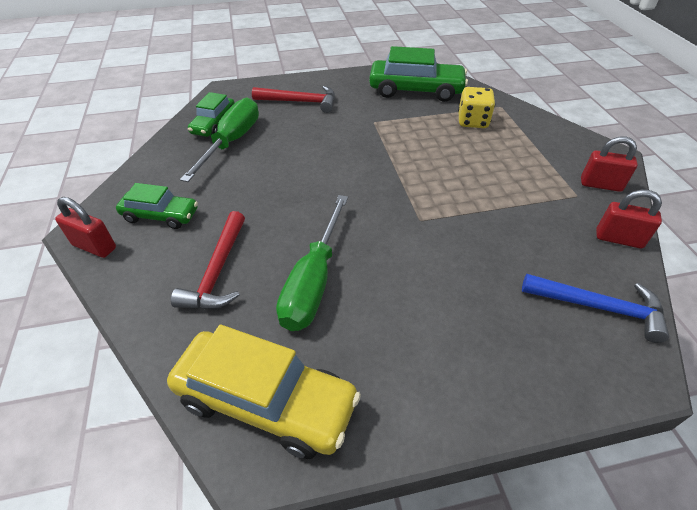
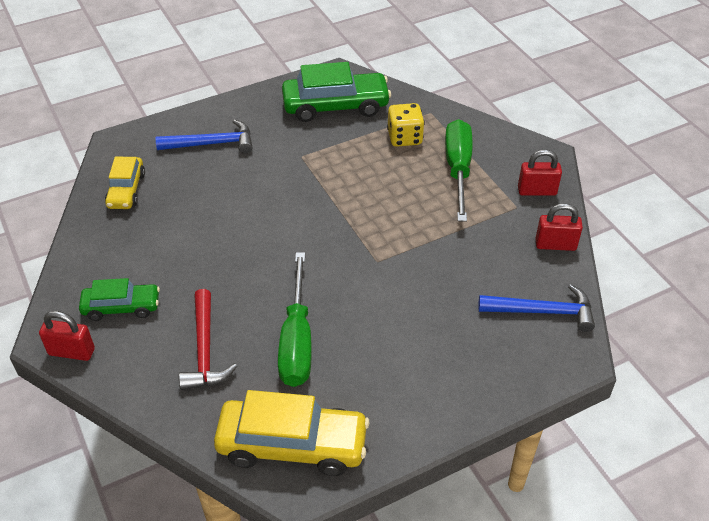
camera: 15 degrees left, 0 degrees up
green screwdriver [180,98,259,182] -> green screwdriver moved to [445,119,472,222]
green car [188,92,235,137] -> yellow car [105,157,145,209]
red hammer [252,86,335,113] -> blue hammer [156,119,253,153]

